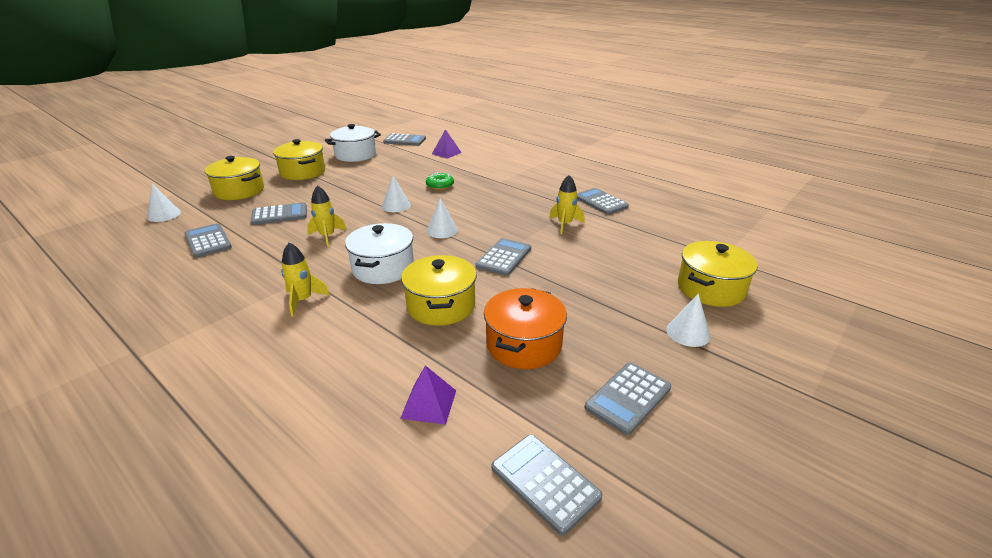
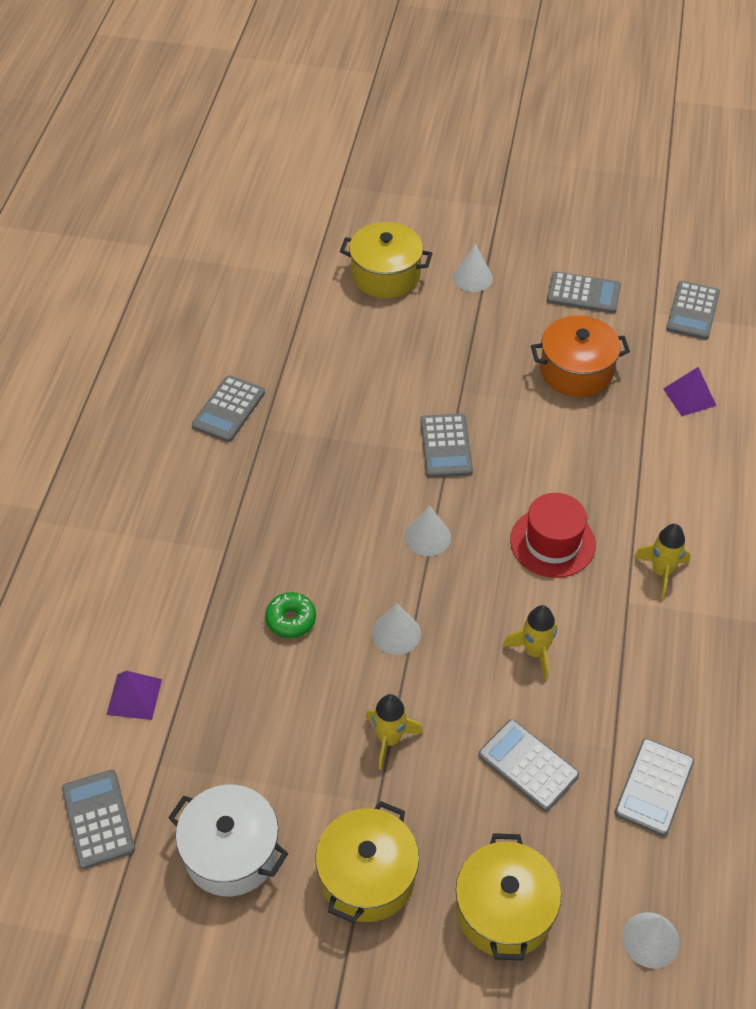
camera: 120 degrees left, 20 degrees up
white pot [345,223,414,284] -> red hat [510,493,596,578]
yellow pot [401,255,477,326] -> none
grey calculator [476,238,531,276] -> grey calculator turned 90 degrees counterclockwise [420,414,473,478]
yellow rocket [549,175,585,234] -> yellow rocket moved to [365,694,423,770]

